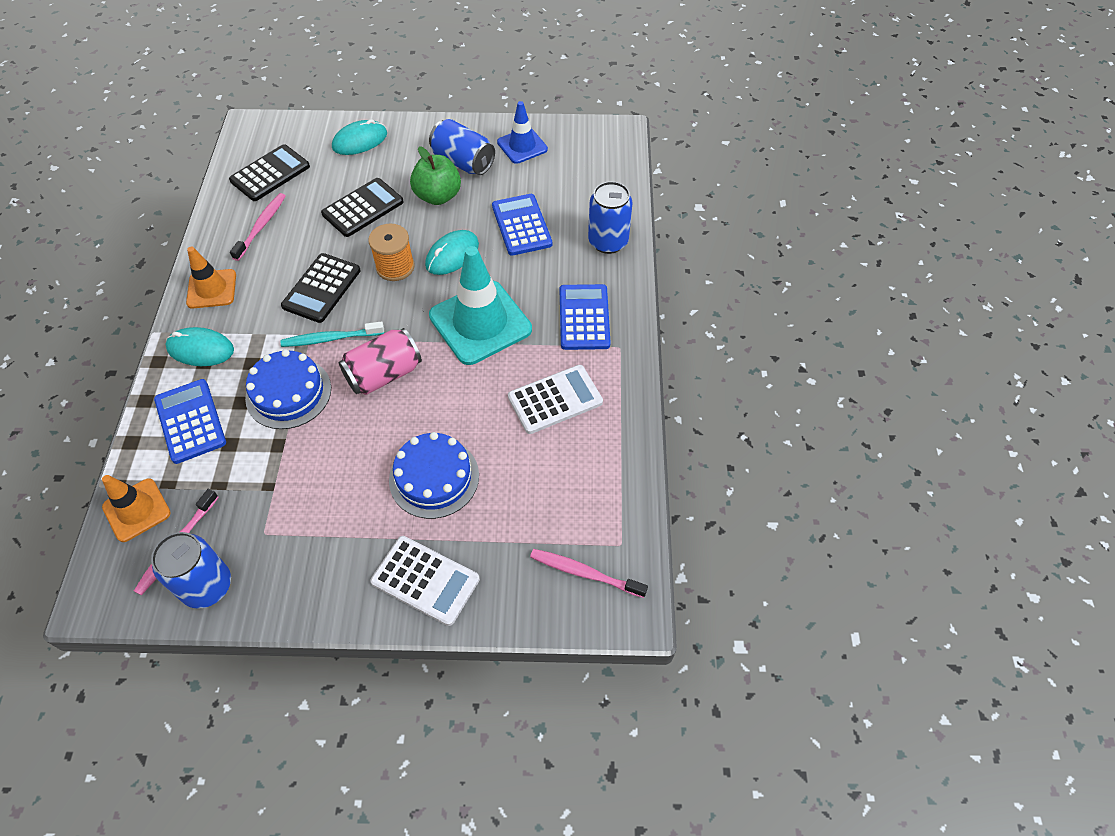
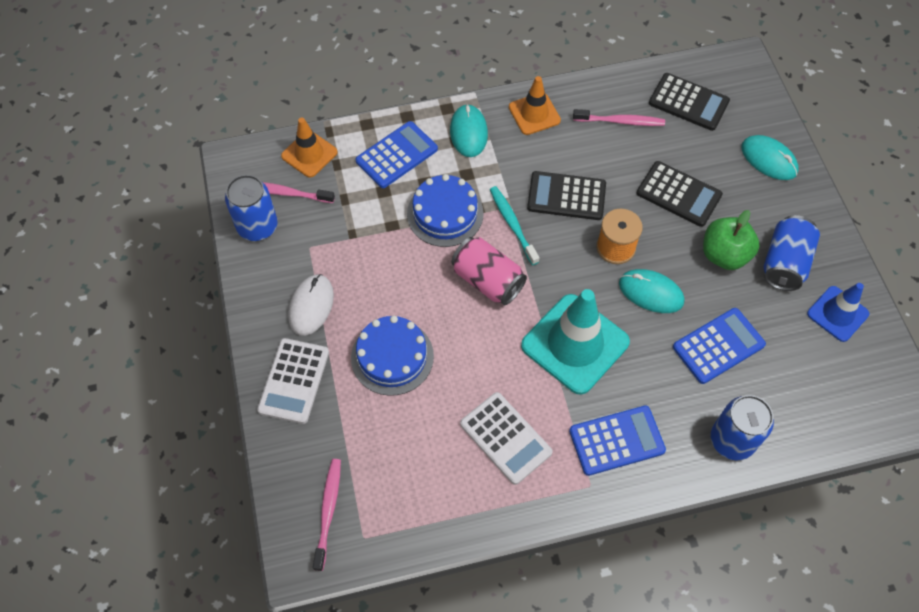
camera: 75 degrees right, 5 degrees up
none -> white mouse [288,274,334,336]

